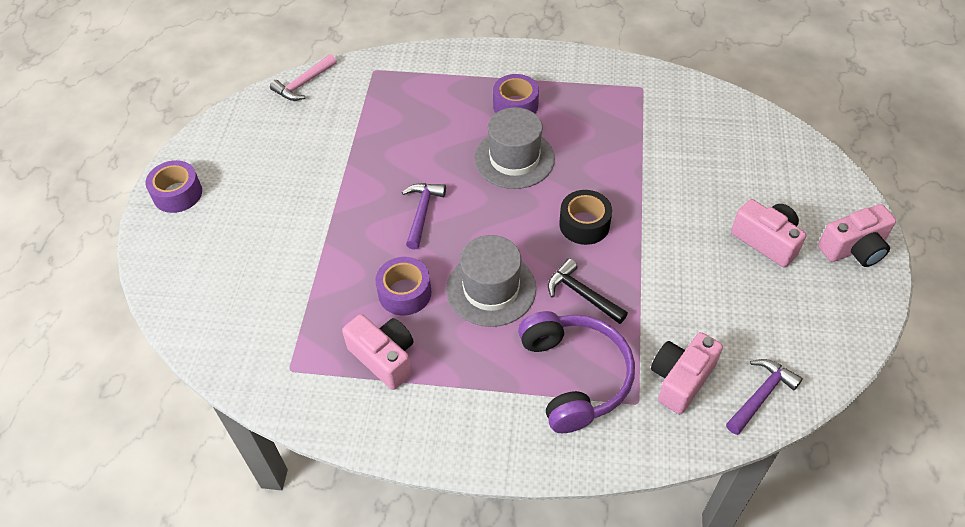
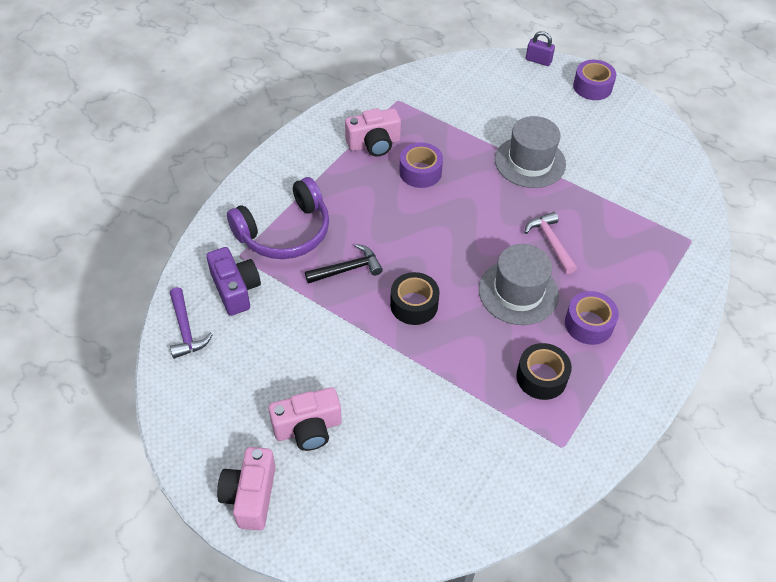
camera: 115 degrees right, 0 degrees up
pink hammer [270,54,337,101] -> pink hammer moved to [524,212,577,274]
purple hammer [402,183,446,249] -> none
grey hat [446,235,536,327] -> grey hat moved to [495,116,566,188]
purple headphones [518,311,635,433] -> purple headphones turned 45 degrees counterclockwise [227,177,329,259]
pink camera [651,332,723,414] -> purple camera [206,247,261,316]
none -> black tape [516,343,572,400]
none -> purple padlock [526,31,555,66]

